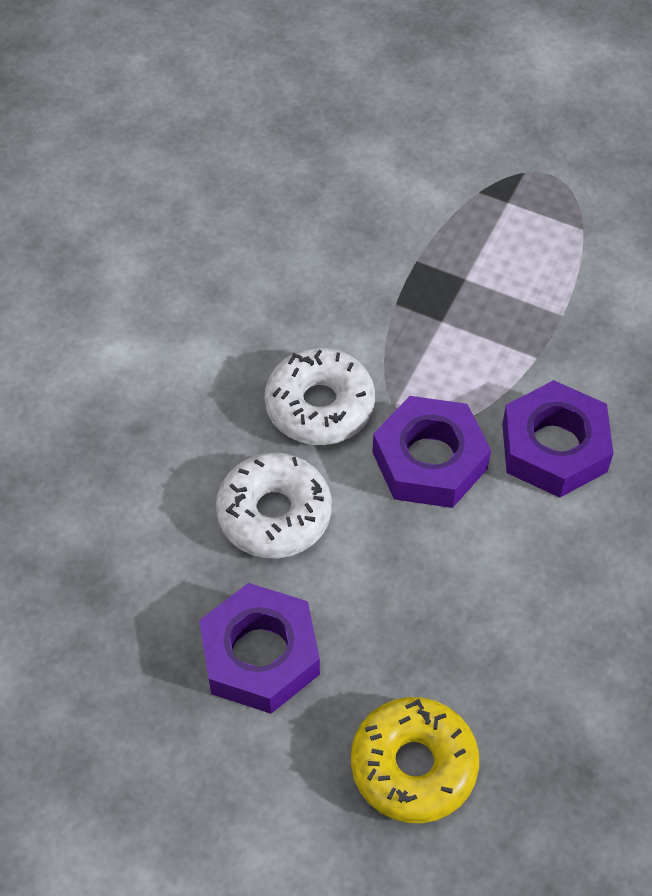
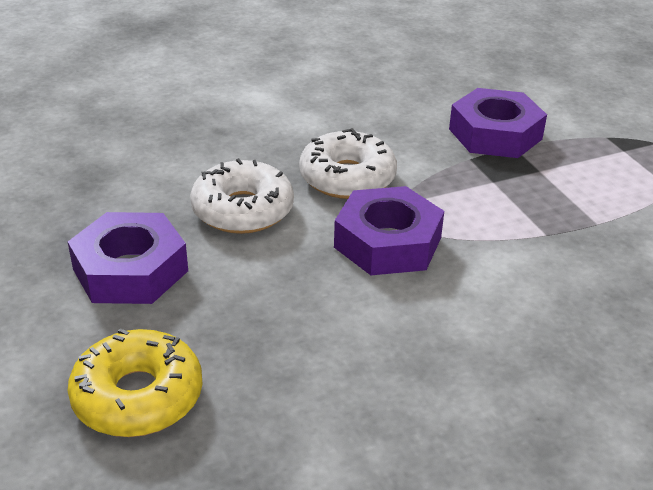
camera: 40 degrees right, 20 degrees down
purple nut [502,380,614,498] -> purple nut moved to [449,88,547,158]

